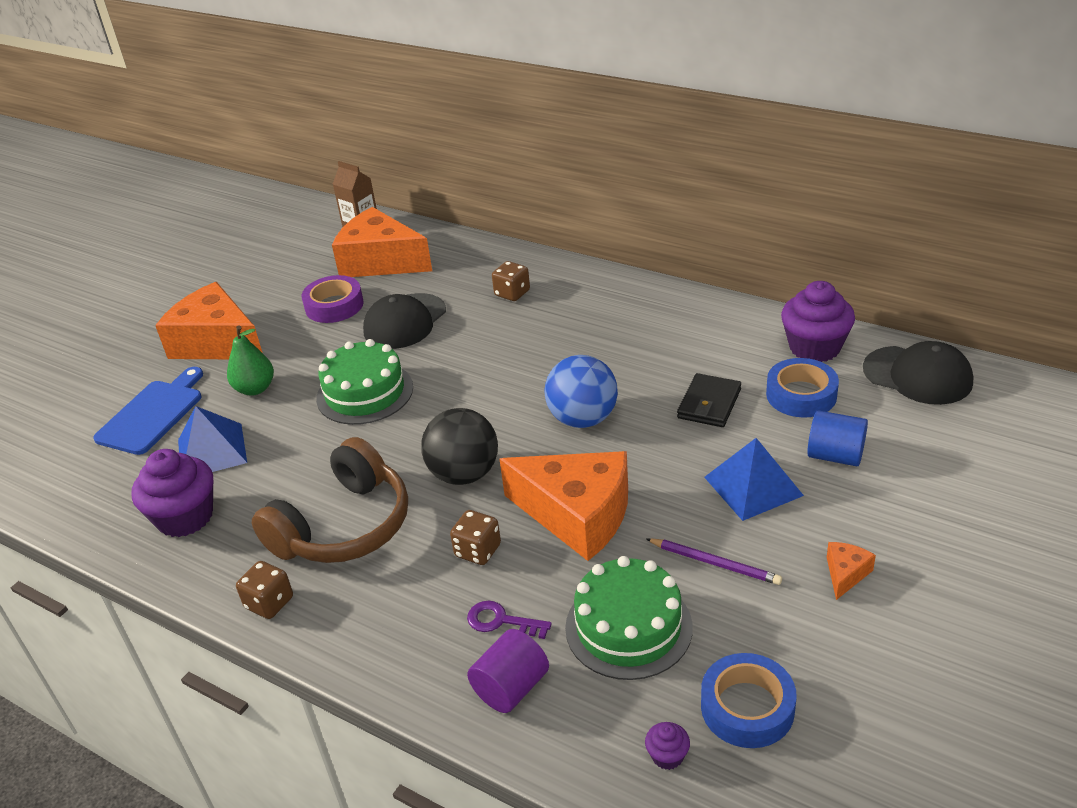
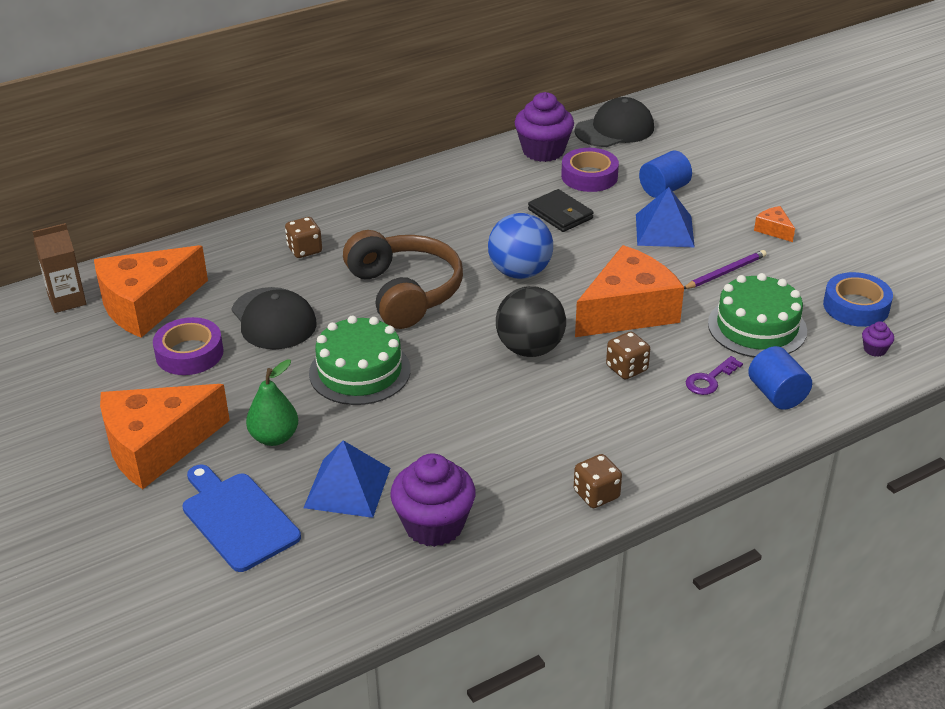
camera: 65 degrees left, 0 degrees up
brown headphones [252,437,408,563] -> brown headphones moved to [343,230,463,329]
purple cylinder [467,629,549,713] -> blue cylinder [748,346,812,410]
blue tape [766,358,839,417] -> purple tape [561,148,619,192]

